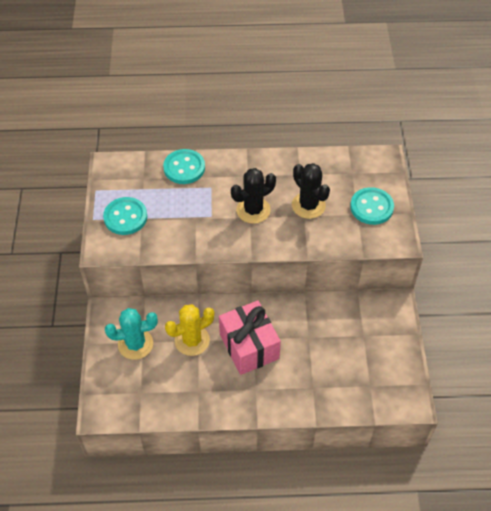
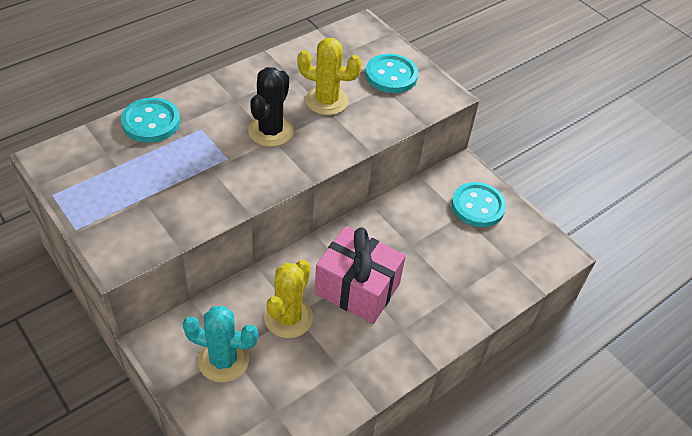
camera: 40 degrees left, 5 degrees down
turquoise button [103,197,147,235] -> turquoise button moved to [452,182,506,227]
turquoise cactus [105,308,158,360] -> turquoise cactus turned 60 degrees clockwise [182,306,258,383]
black cactus [292,163,330,219] -> yellow cactus [298,38,362,115]

